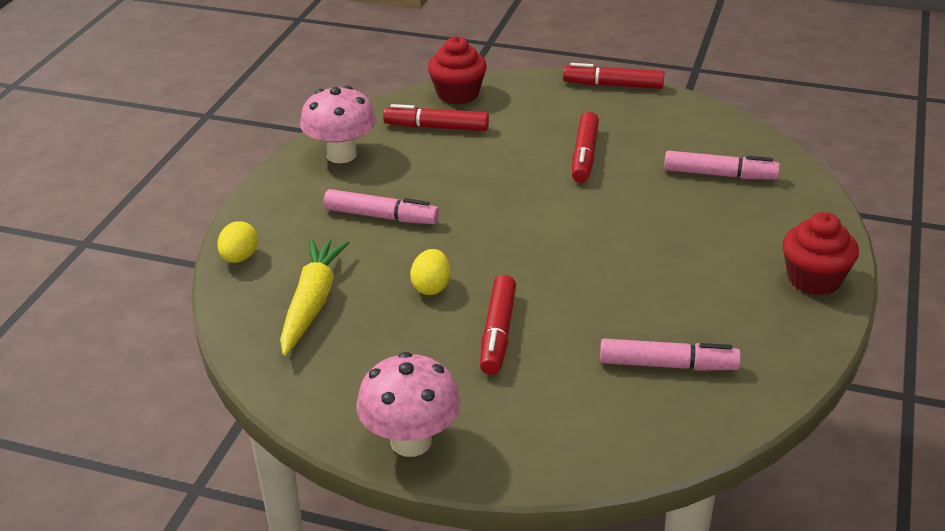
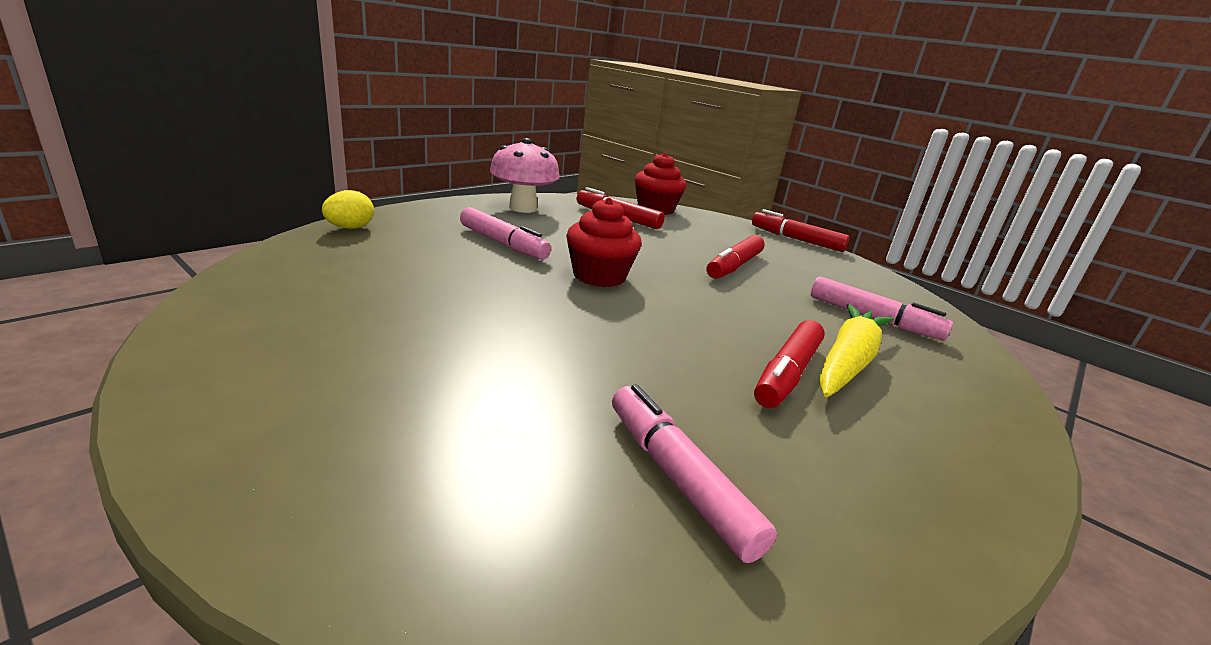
camera: 20 degrees right, 10 degrees down
yellow carrot [280,238,350,356] -> yellow carrot moved to [819,304,894,397]
pink mushroom [356,352,461,457] -> none
yellow egg [410,249,450,295] -> none
red marker [480,275,516,375] -> red marker moved to [754,320,825,408]
pink marker [600,339,741,371] -> pink marker turned 150 degrees counterclockwise [612,384,777,563]
red cupcake [782,212,859,295] -> red cupcake moved to [566,198,642,287]

